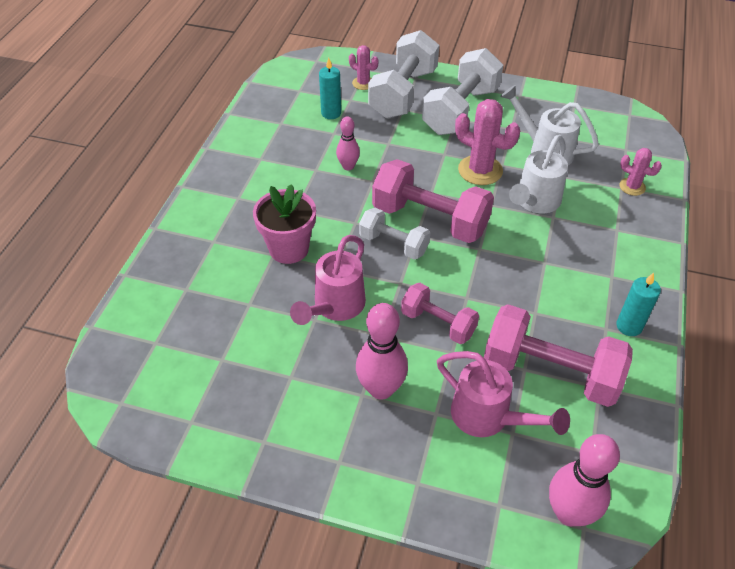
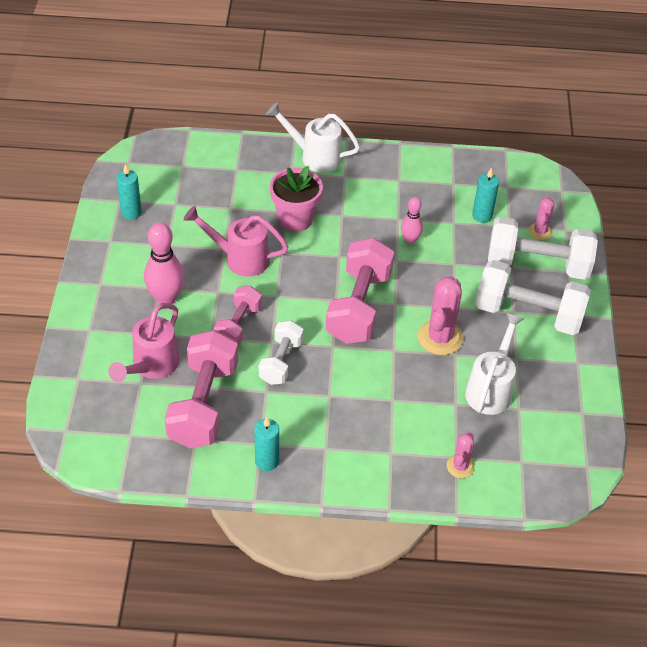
camera: 75 degrees right, 0 degrees up
white dumbbell [359,208,430,260] -> white dumbbell moved to [259,320,304,385]
white watering can [509,135,568,213] -> white watering can moved to [266,102,360,173]
pink bowling pin [549,434,620,526] -> none
none -> turquoise candle [116,164,142,220]

